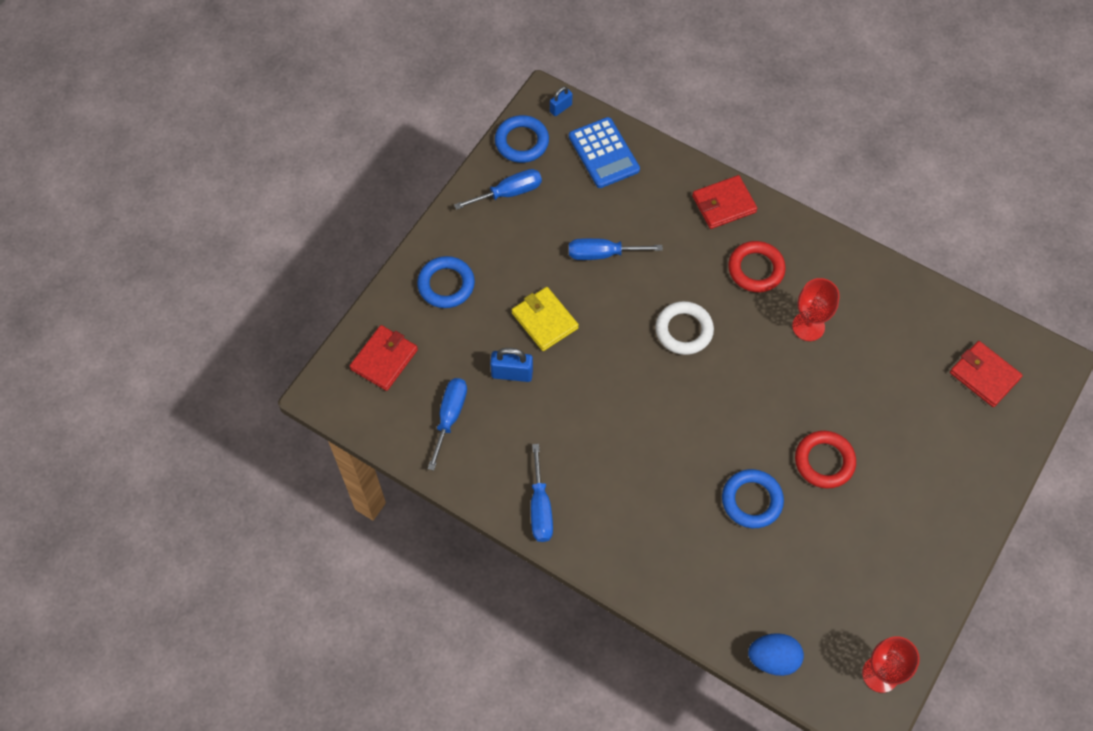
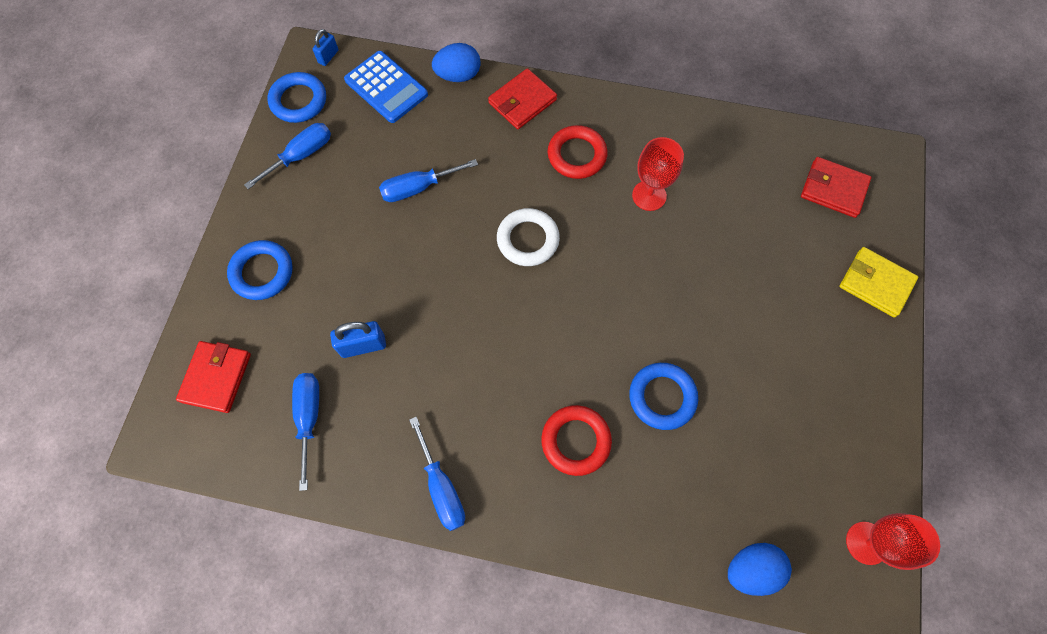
camera: 20 degrees left, 5 degrees up
yellow wallet [512,287,579,351] -> yellow wallet moved to [839,247,918,318]
red ring [795,431,856,489] -> red ring moved to [541,405,612,476]
none -> blue egg [432,43,481,82]

